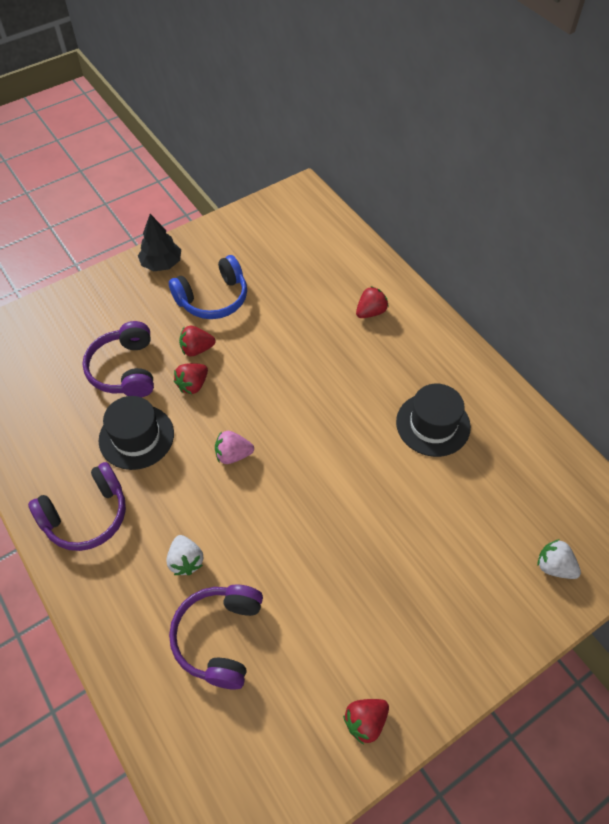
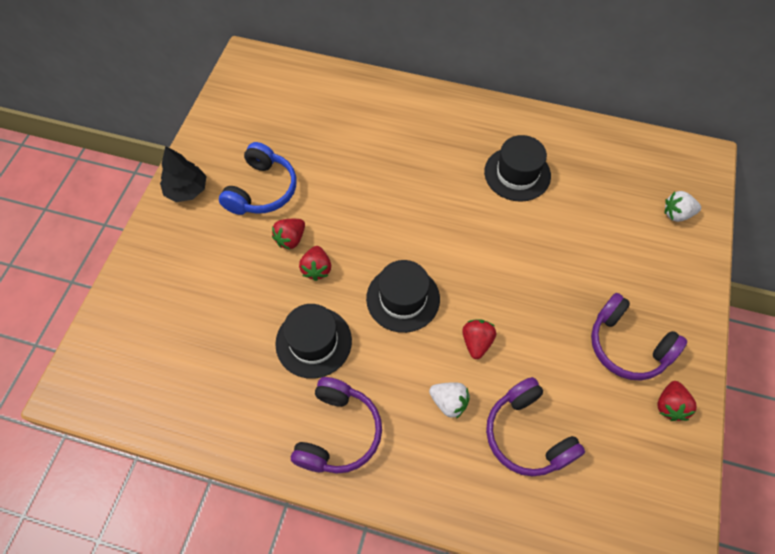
camera: 40 degrees left, 5 degrees up
purple headphones [82,321,154,397] -> purple headphones moved to [591,293,687,380]
pink strawberry [215,431,254,464] -> black hat [366,260,440,333]
red strawberry [356,286,388,318] -> red strawberry moved to [462,319,496,359]

